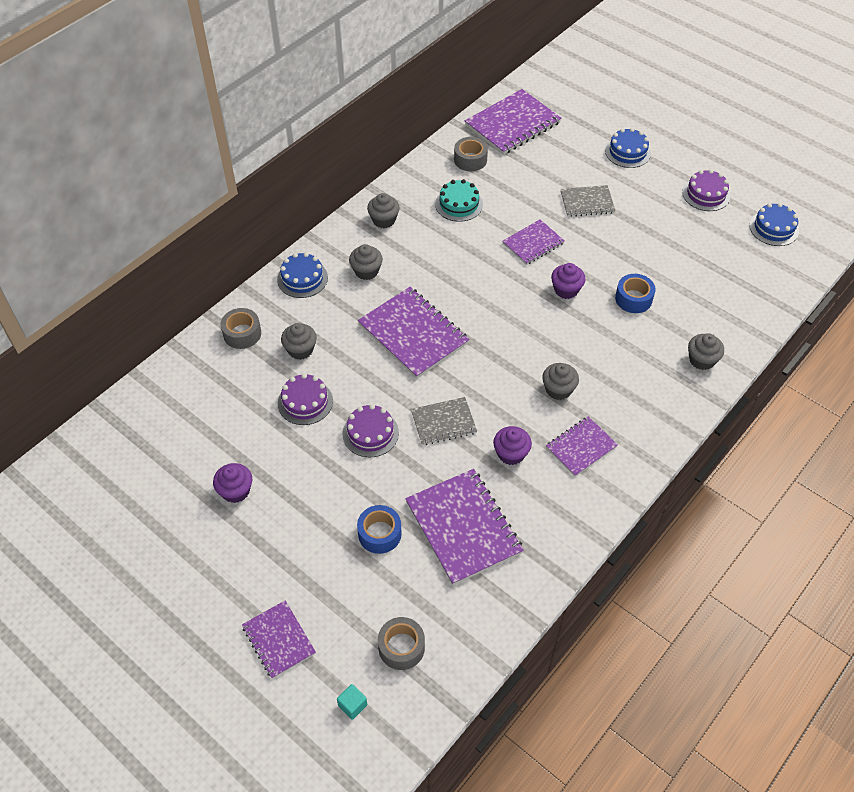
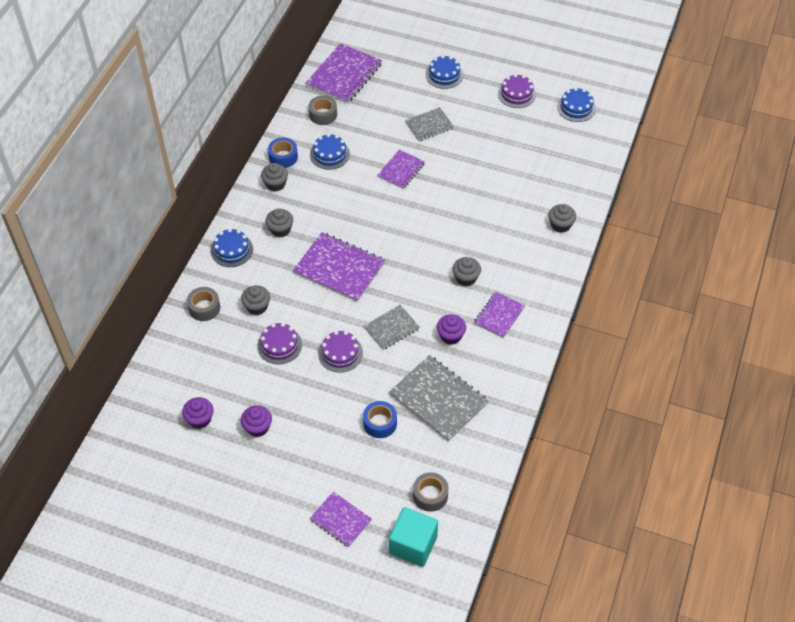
camera: 20 degrees left, 0 degrees up
turquoise cube [337,684,367,720] -> turquoise cube [389,507,438,567], size x2.35
purple notebook [405,469,524,585] -> grey notebook [389,355,489,442]
turquoise cake [435,179,483,222] -> blue cake [310,134,350,170]
purple cupcake [551,263,585,299] -> purple cupcake moved to [182,397,213,429]
blue tape [615,274,656,313] -> blue tape moved to [268,138,298,168]

